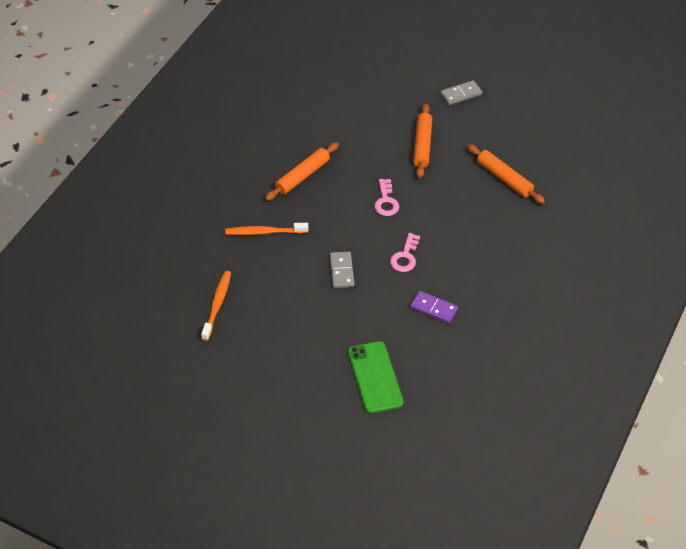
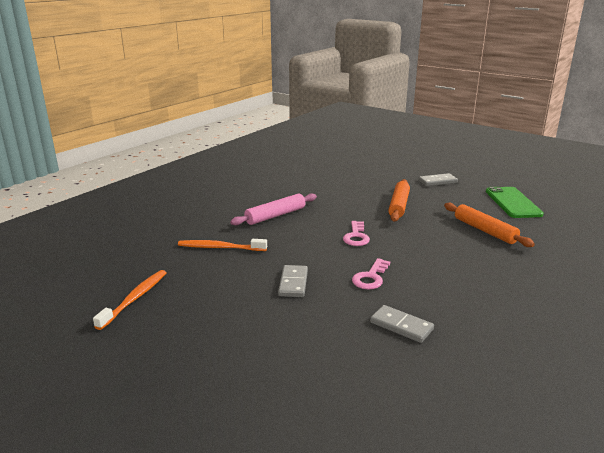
camera: 10 degrees right, 25 degrees down
orange rolling pin [265,142,339,201] -> pink rolling pin [230,193,317,225]
green phone [348,341,404,414] -> green phone moved to [486,187,544,218]
purple domino [410,291,458,324] -> grey domino [370,305,434,343]

